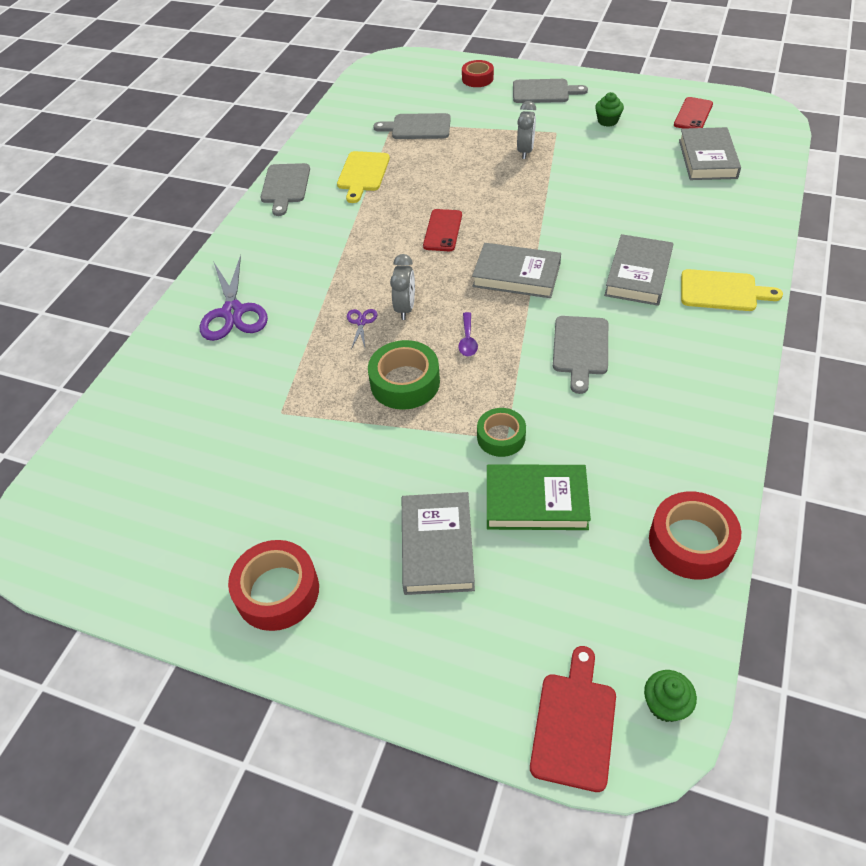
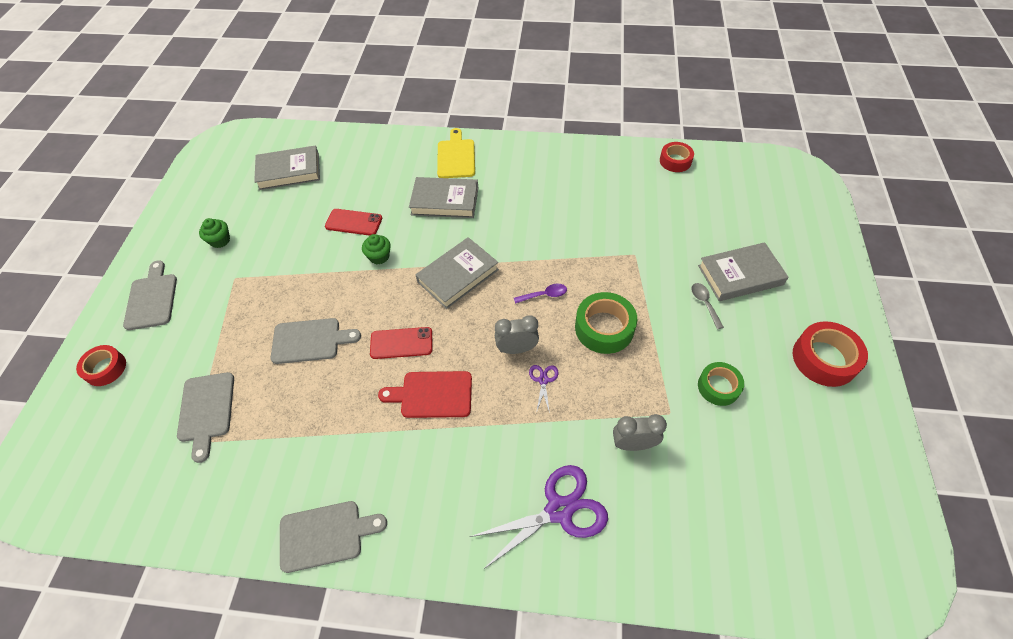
camera: 105 degrees left, 5 degrees up
yellow cutting board [337,151,390,203] -> none
purple scissors [347,309,377,349] -> purple scissors turned 105 degrees clockwise [529,365,558,413]
grey book [472,243,561,298] -> grey book turned 45 degrees clockwise [415,237,499,309]
green tape [477,408,526,457] -> green tape moved to [698,362,744,406]
green book [487,465,591,530] -> none
grey clock [517,101,536,159] -> grey clock moved to [613,414,667,451]
red cutting board [530,646,616,792] -> red cutting board moved to [378,371,472,418]
grey cutting board [553,316,608,394] -> grey cutting board moved to [271,318,361,364]
green cupcake [644,670,697,722] -> green cupcake moved to [362,234,391,265]
red tape [649,491,741,580] -> red tape [660,142,694,172], size x0.65
red phone [674,97,713,129] -> red phone moved to [325,209,382,236]
none -> grey spoon [691,283,724,330]

